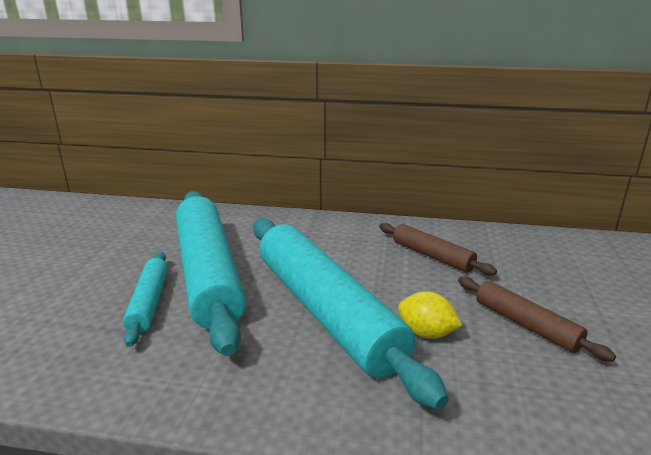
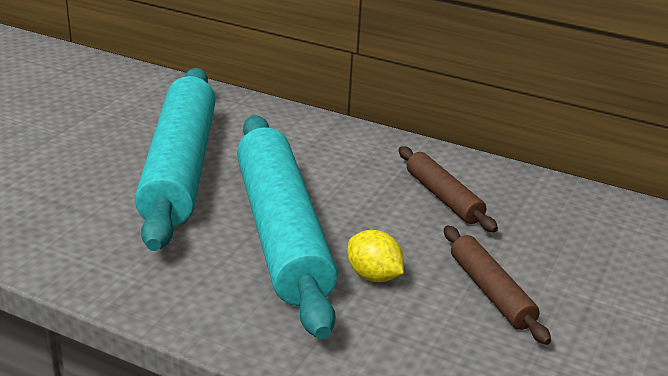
camera: 15 degrees right, 5 degrees up
turquoise rolling pin [123,252,168,347] -> none

